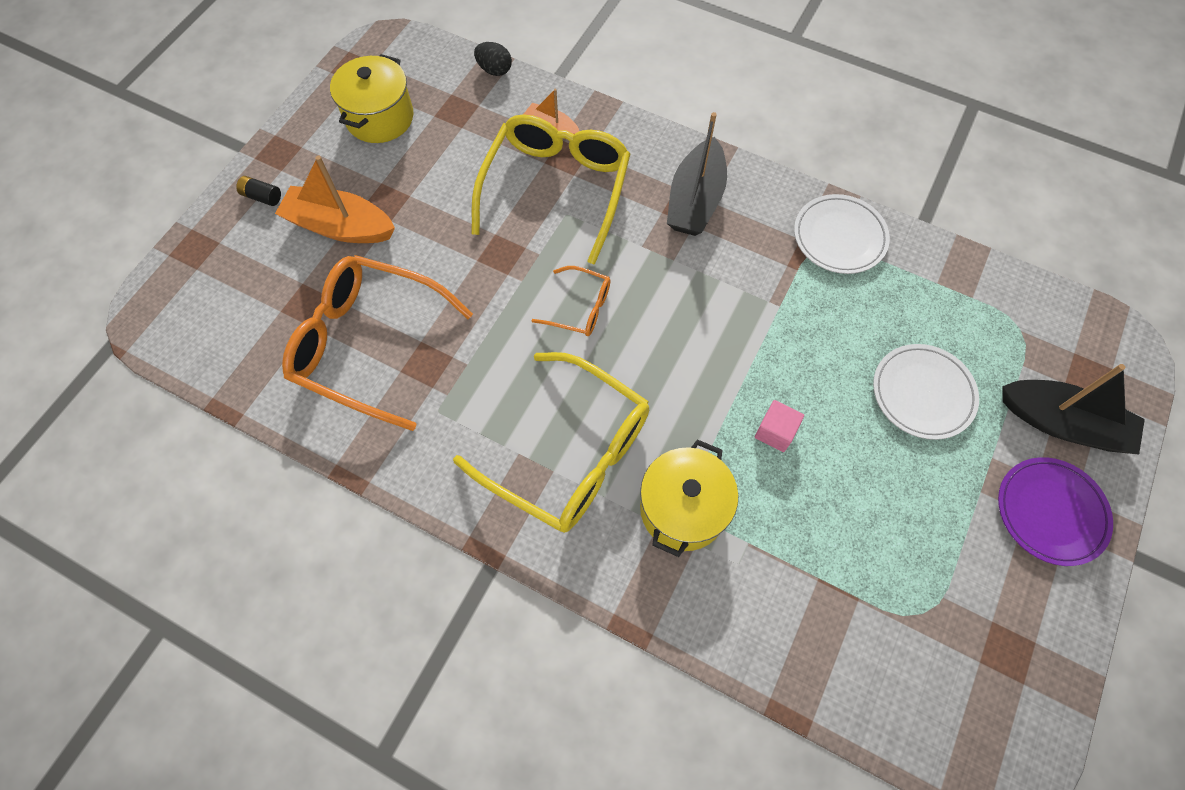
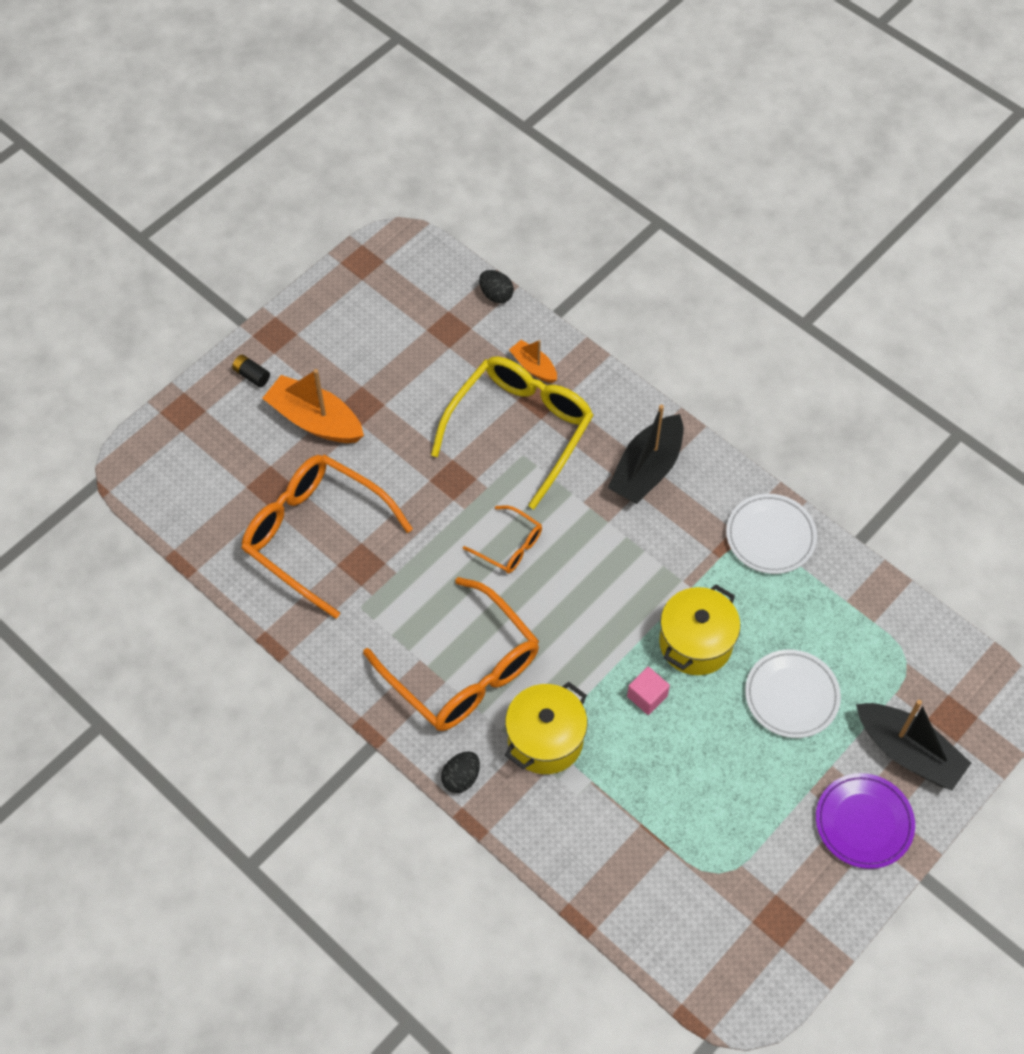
camera: 15 degrees right, 5 degrees down
yellow pot [330,54,414,143] -> yellow pot moved to [659,584,740,675]
yellow glasses [453,352,649,533] -> orange glasses [363,577,539,731]
none -> black egg [441,751,480,793]

